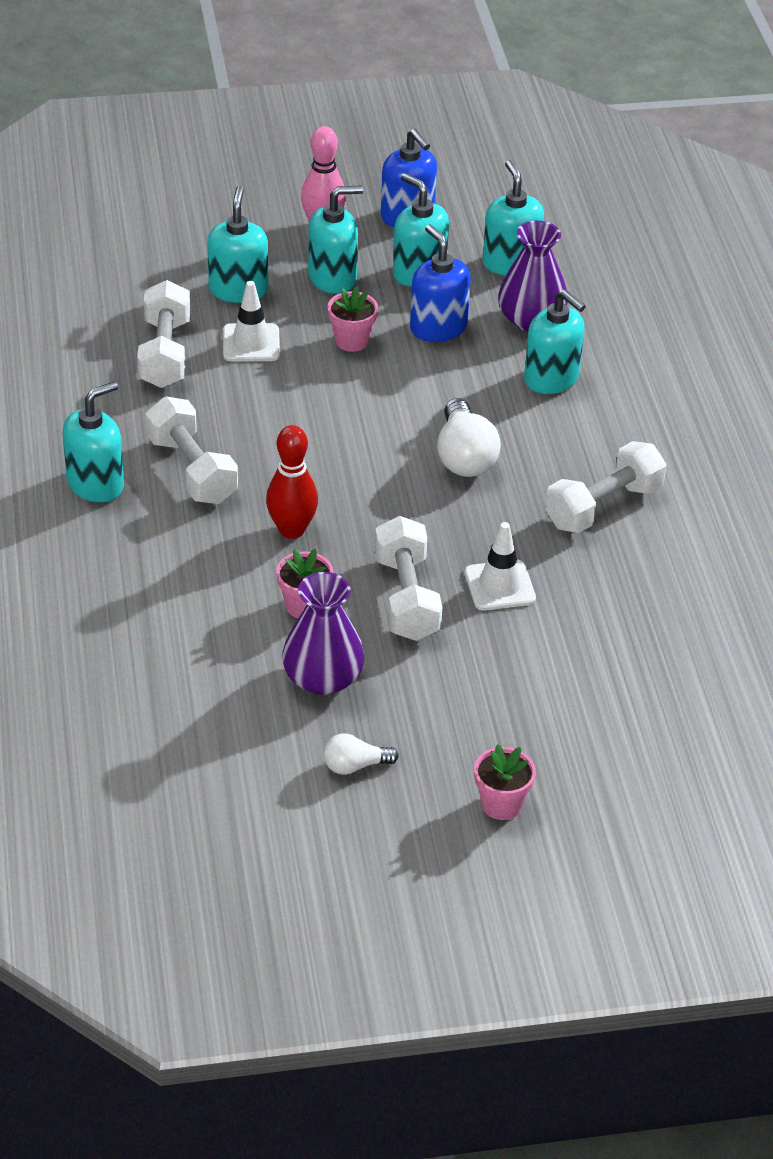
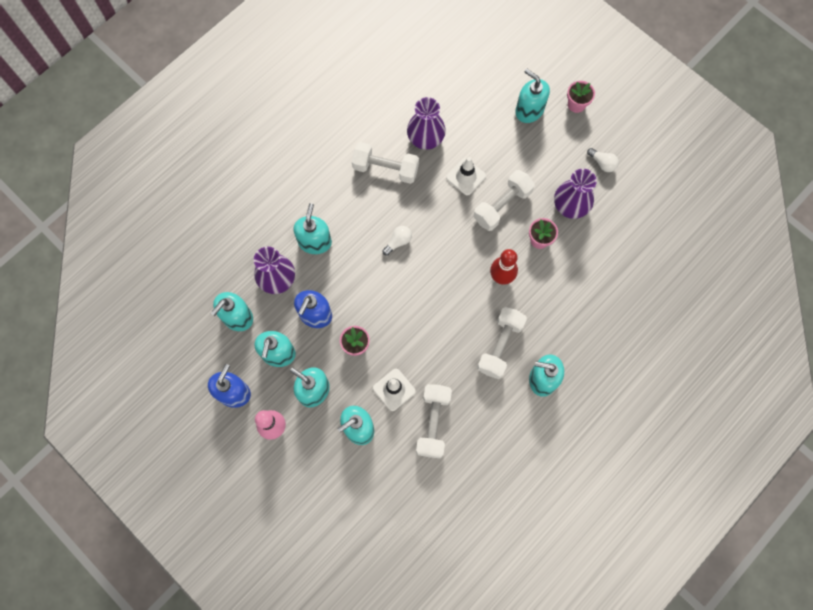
camera: 125 degrees left, 30 degrees up
white dumbbell [137,280,190,388] -> white dumbbell turned 45 degrees counterclockwise [416,384,452,458]
white light bulb [437,398,501,477] -> white light bulb [382,226,412,256], size x0.57
none -> purple vase [407,97,446,150]
none -> turquoise soap dispenser [515,69,550,123]

